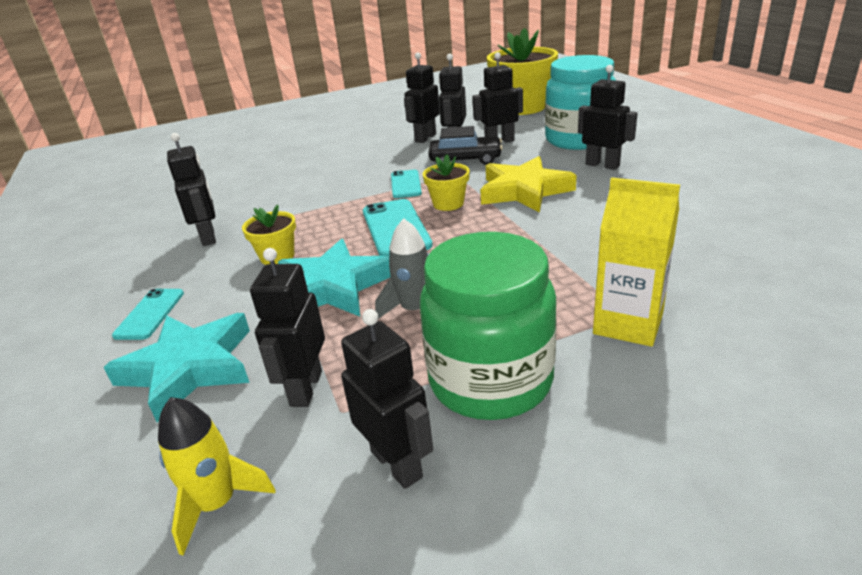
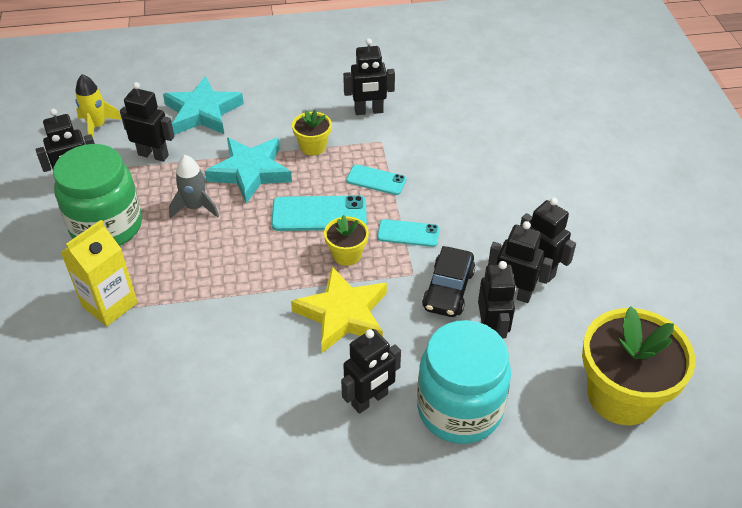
camera: 100 degrees right, 15 degrees up
turquoise phone [112,289,184,340] -> turquoise phone moved to [346,164,406,195]

